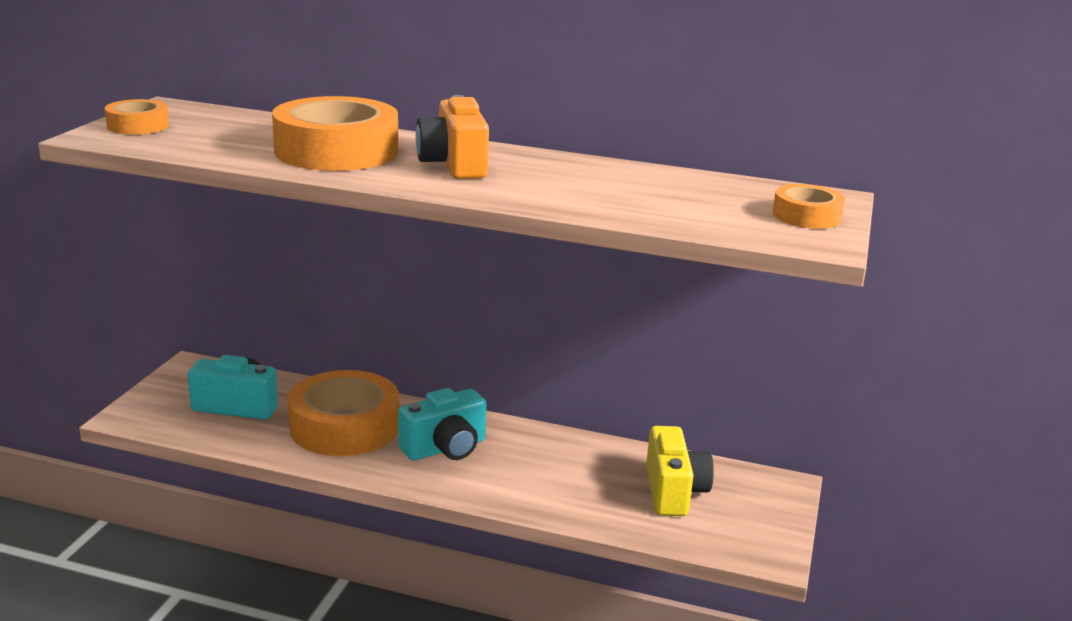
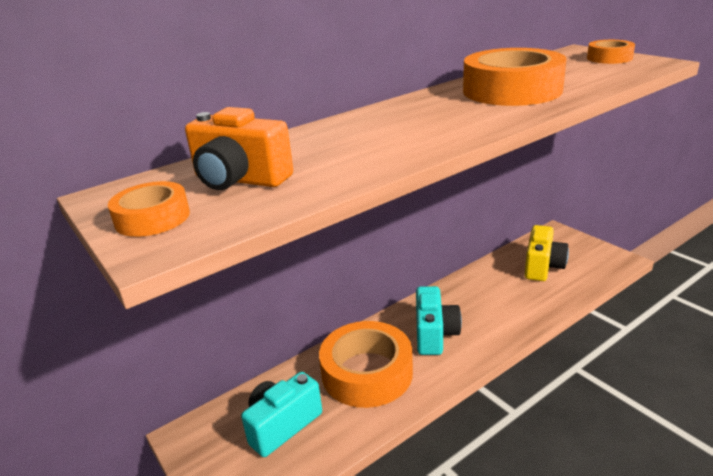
camera: 50 degrees left, 5 degrees up
orange tape [272,96,398,171] -> orange tape moved to [463,48,567,106]
orange camera [416,95,489,179] -> orange camera moved to [185,107,293,190]
yellow camera [646,426,714,516] -> yellow camera turned 75 degrees clockwise [525,225,569,281]

